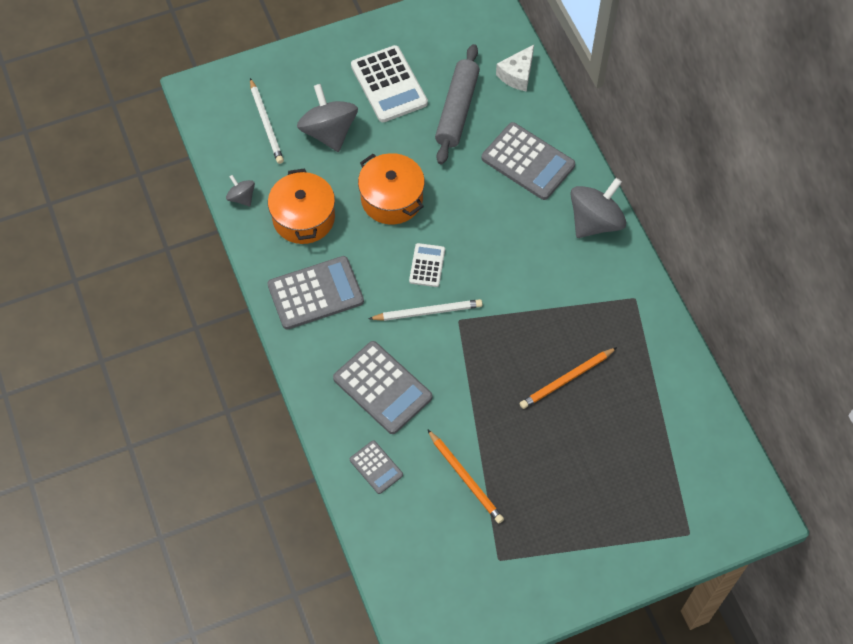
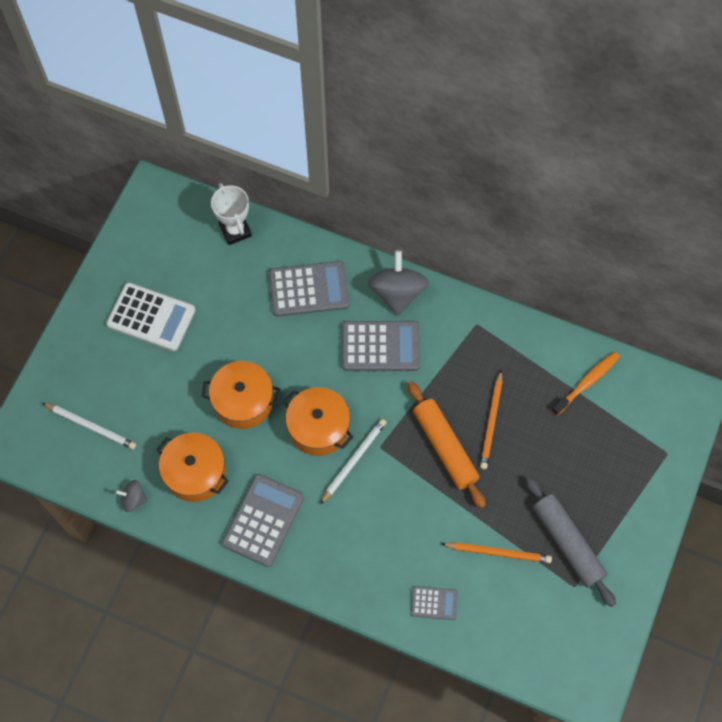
camera: 45 degrees left, 5 degrees up
grey spinning top [297,84,358,152] -> none
grey calculator [333,341,432,434] -> grey calculator moved to [342,321,420,371]
white calculator [409,243,445,287] -> orange pot [283,387,353,456]
grey rolling pin [435,44,480,164] -> grey rolling pin moved to [525,476,616,607]
white cheese [496,45,534,92] -> white trophy [211,183,252,245]
none -> orange rolling pin [408,382,486,508]
none -> orange toothbrush [551,351,620,416]

